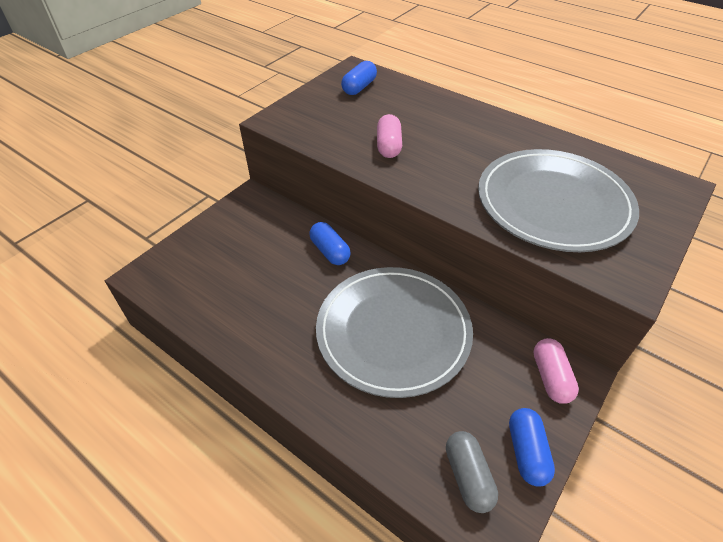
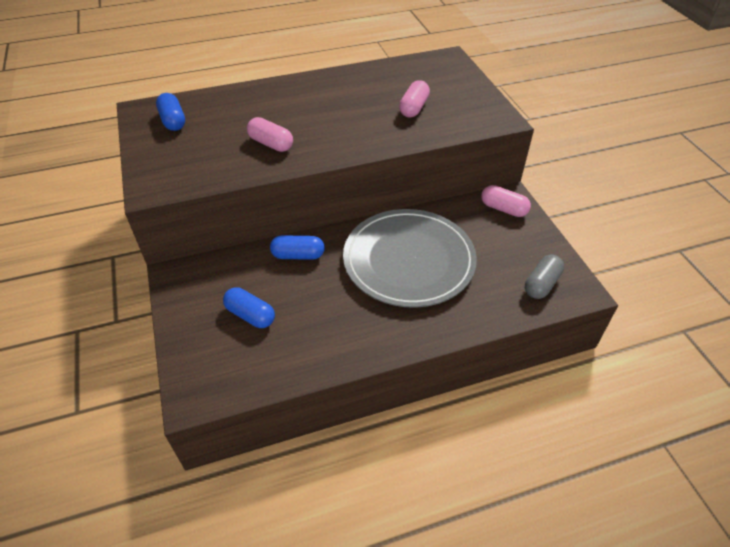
camera: 55 degrees left, 0 degrees up
grey capsule [446,431,498,513] -> grey capsule turned 75 degrees counterclockwise [525,254,564,299]
grey plate [478,149,639,252] -> pink capsule [399,80,430,117]
blue capsule [509,408,555,487] -> blue capsule moved to [223,287,275,328]

